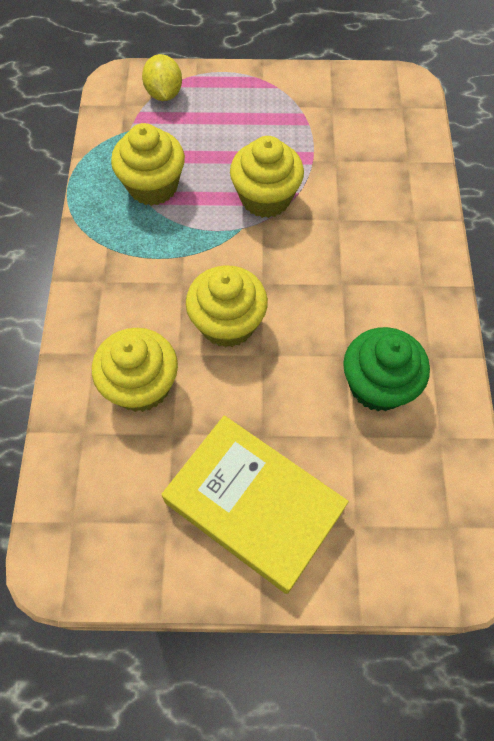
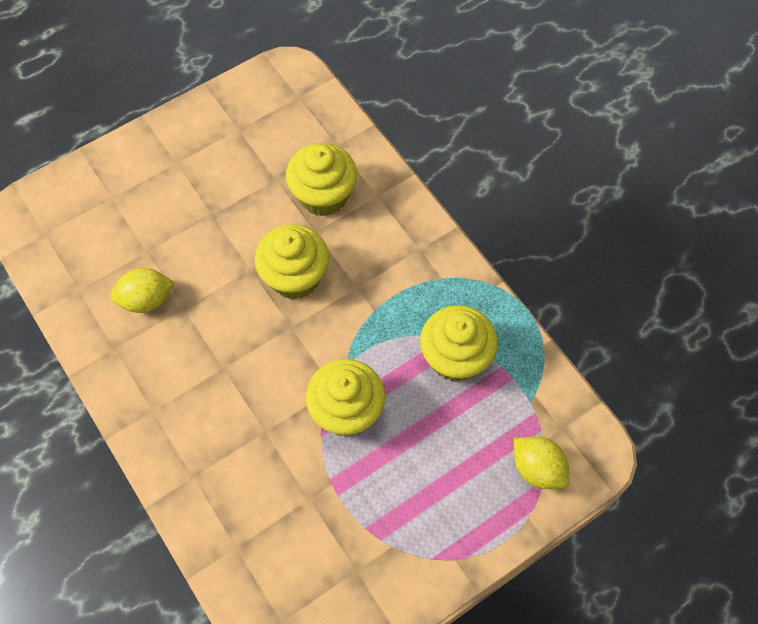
camera: 145 degrees right, 0 degrees up
yellow book [162,415,349,594] -> none
green cupcake [343,327,430,411] -> yellow lemon [111,268,175,313]

